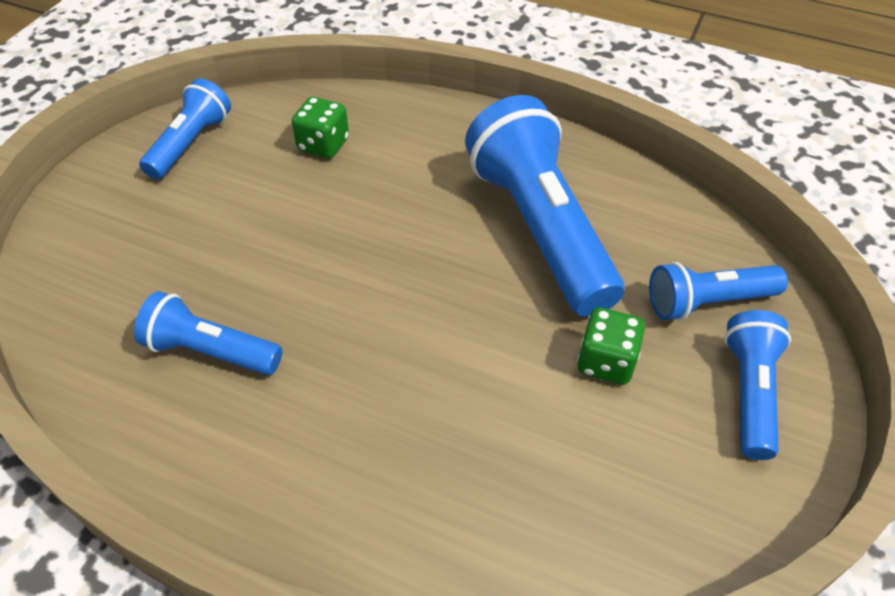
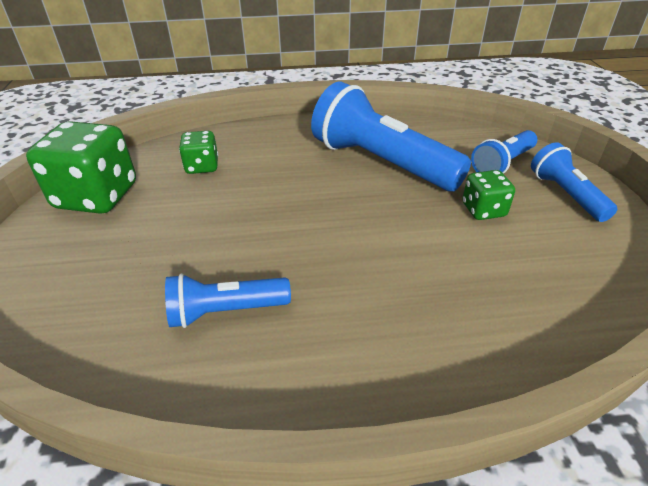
camera: 30 degrees left, 10 degrees down
blue flashlight [139,78,231,179] -> green dice [26,121,136,214]

